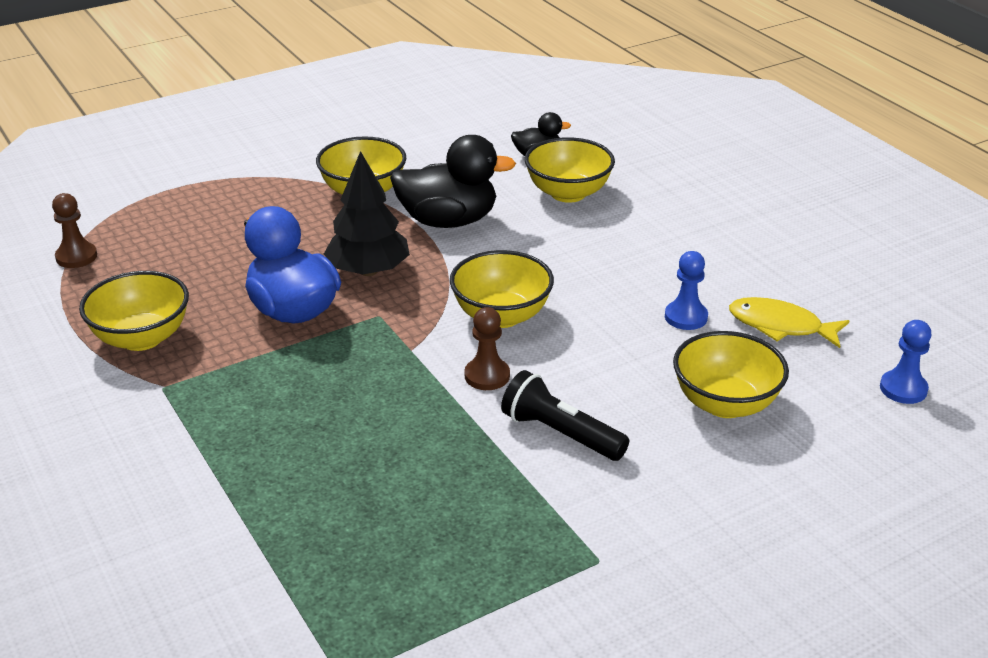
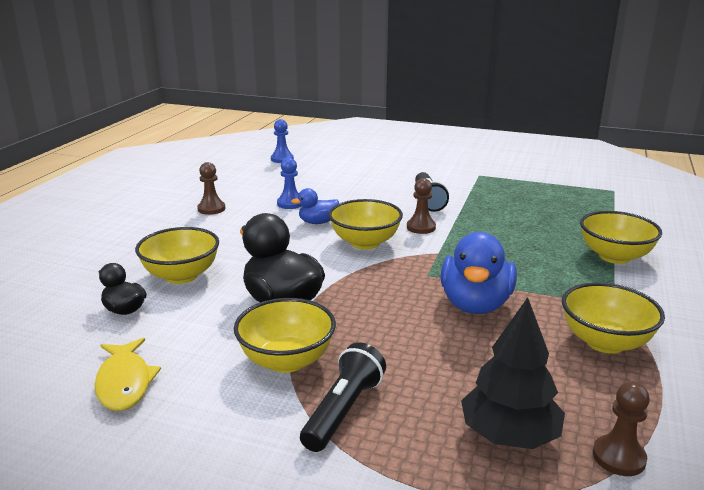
camera: 130 degrees left, 10 degrees down
black tree [324,151,410,276] -> black tree moved to [461,297,565,449]
yellow bowl [673,331,789,418] -> yellow bowl moved to [580,211,662,264]
yellow fish [729,297,849,348] -> yellow fish moved to [94,338,161,411]
none -> brown pawn [197,162,225,215]
none -> blue duck [291,188,339,224]
none -> black flashlight [300,342,386,452]

